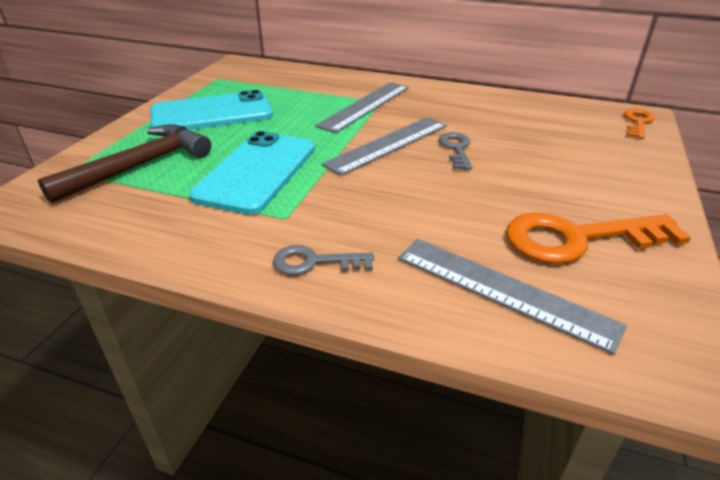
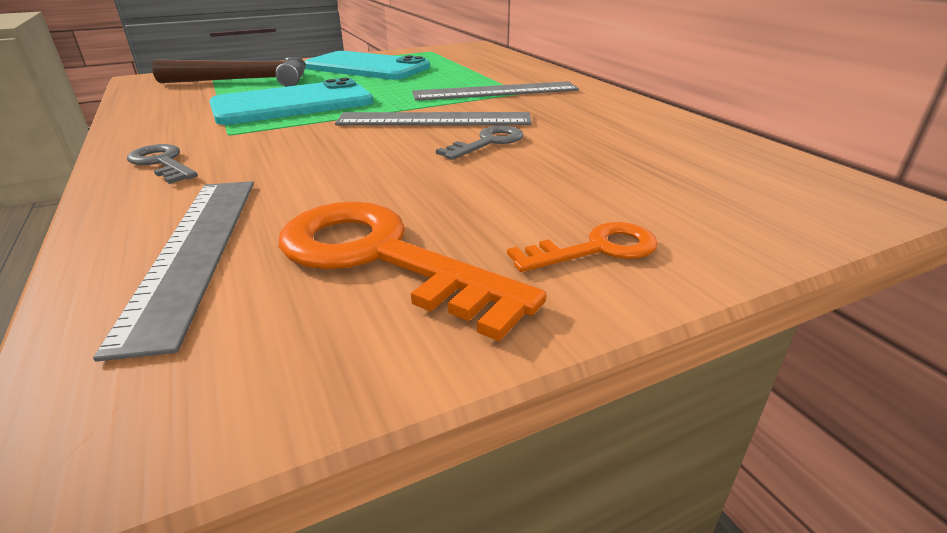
camera: 45 degrees right, 5 degrees down
orange key [624,109,655,139] -> orange key moved to [507,222,658,272]

